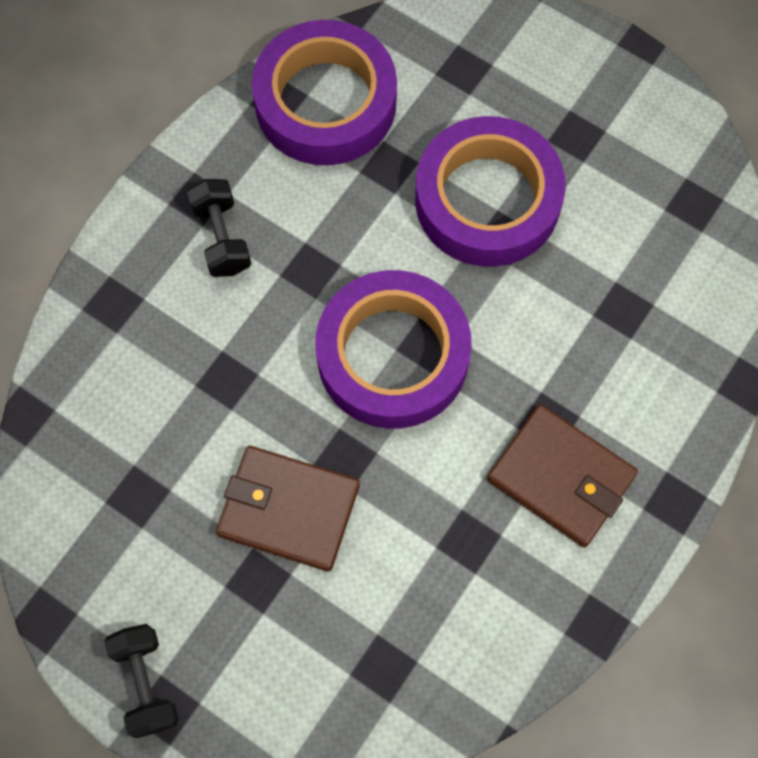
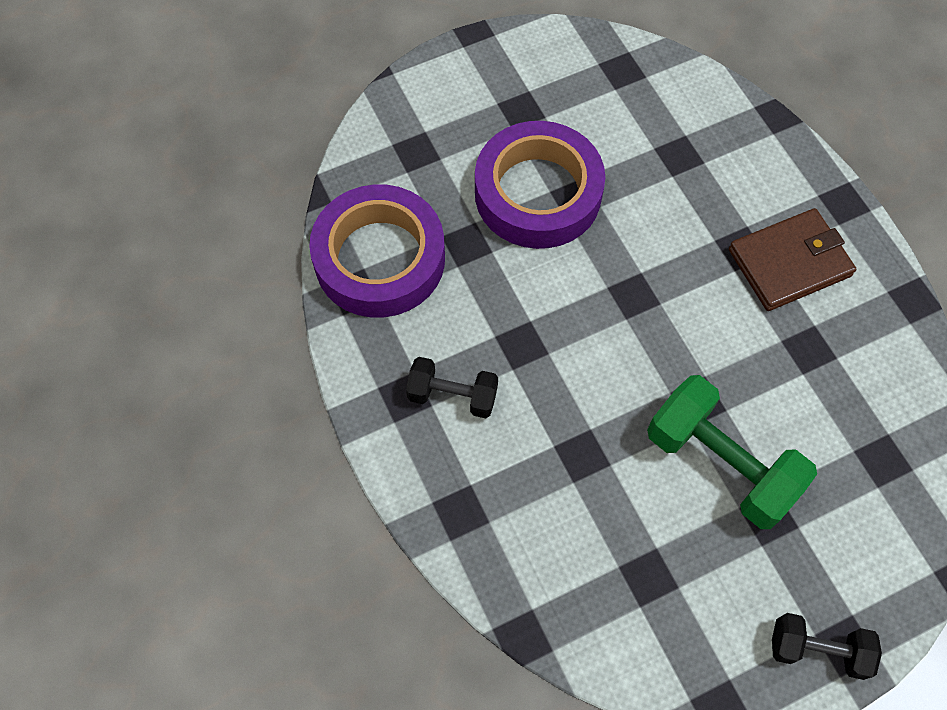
camera: 60 degrees left, 5 degrees down
brown wallet [216,446,360,572] -> green dumbbell [647,375,817,529]
purple tape [316,270,472,429] -> none

